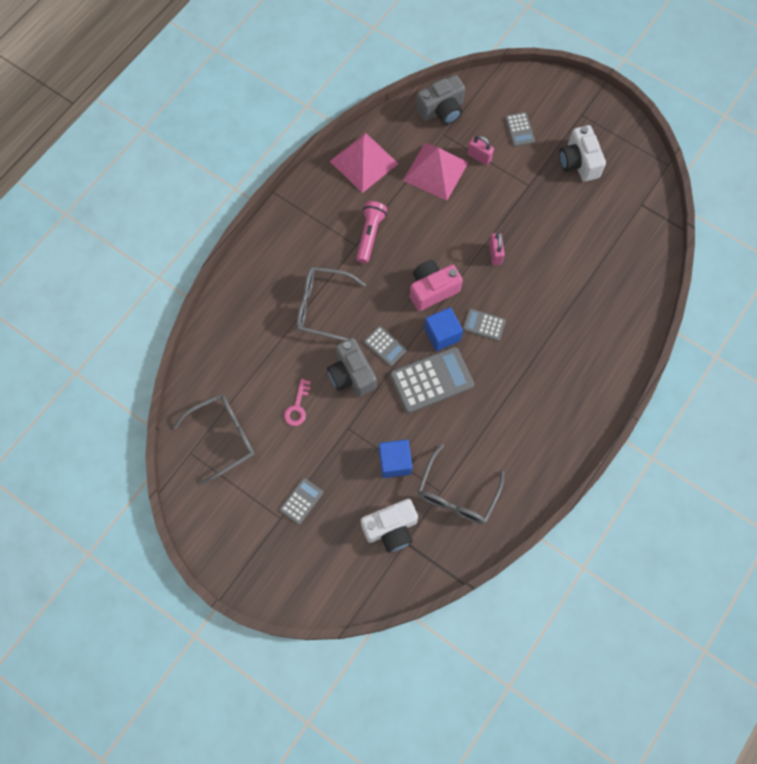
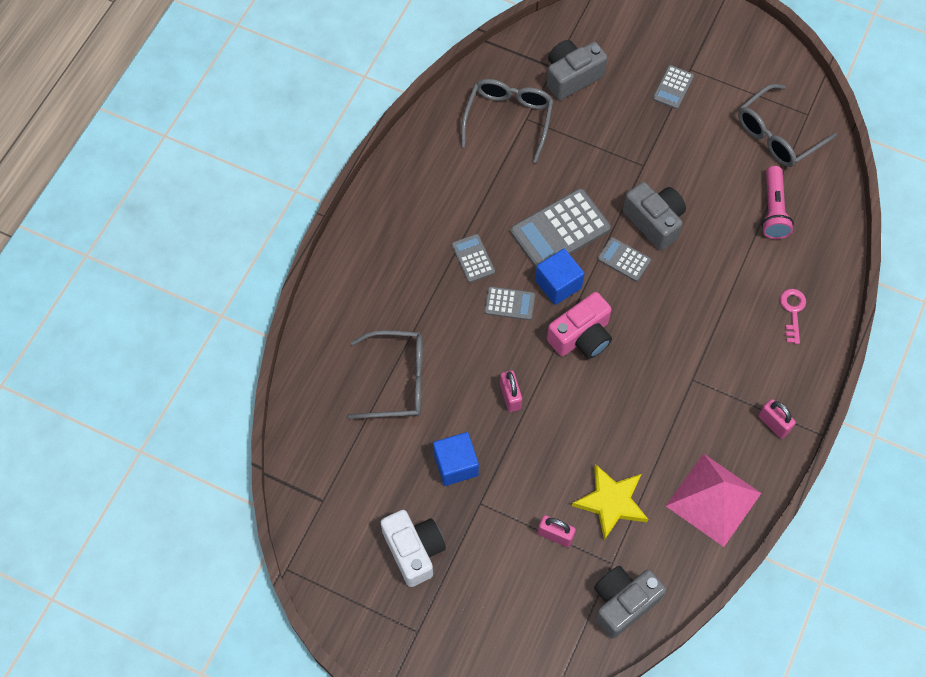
camera: 170 degrees right, 5 degrees down
pink key [284,379,311,426] -> pink key moved to [780,289,806,344]
grey glasses [297,267,366,341] -> grey glasses moved to [347,330,423,419]
pink flashlight [356,201,387,263] -> pink flashlight moved to [761,166,794,239]
white camera [361,499,418,553] -> grey camera [547,40,608,100]
blue cube [379,439,412,478] -> blue cube moved to [433,432,479,486]
pink pyramid [403,143,469,201] -> yellow star [572,464,648,540]
grey calculator [505,112,535,147] -> grey calculator moved to [452,234,495,283]
none -> pink padlock [758,399,796,439]

